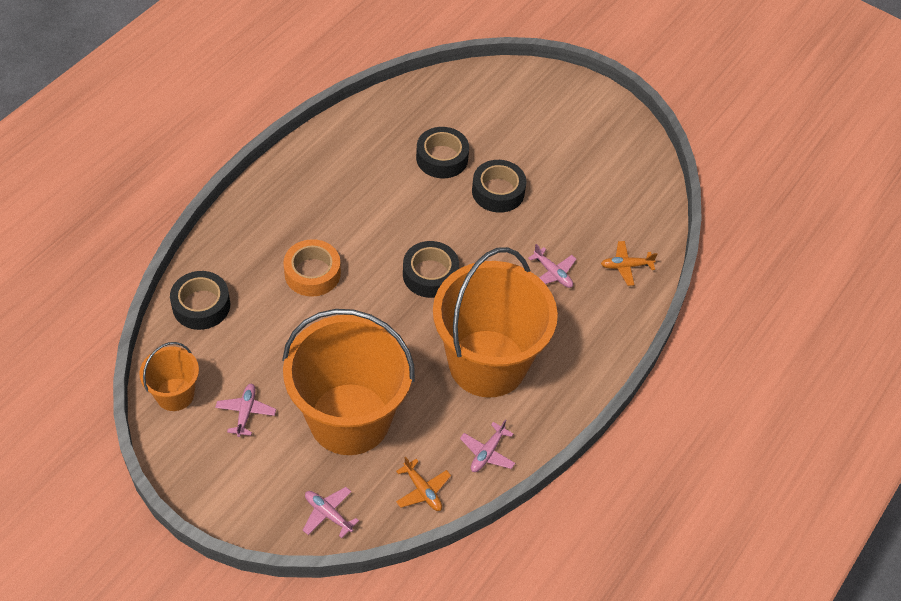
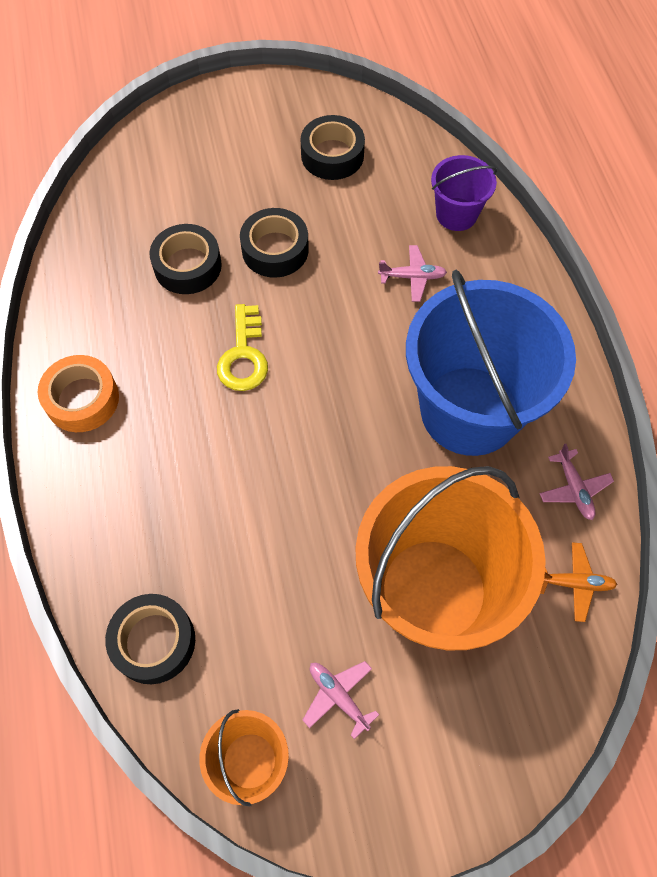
camera: 45 degrees left, 10 degrees up
orange tape [283,239,341,297] -> orange tape moved to [38,355,119,432]
pink plane [303,487,359,538] -> none
black tape [403,241,459,298] -> black tape moved to [300,115,365,180]
orange bucket [433,247,558,398] -> blue bucket [406,270,576,456]
orange plane [601,241,658,286] -> purple bucket [431,155,497,231]
none -> yellow key [217,304,268,391]

